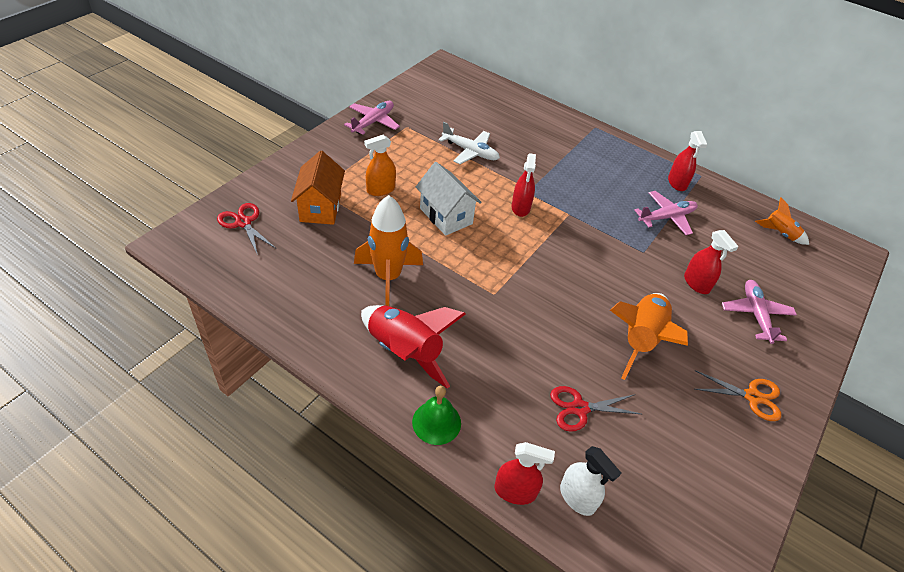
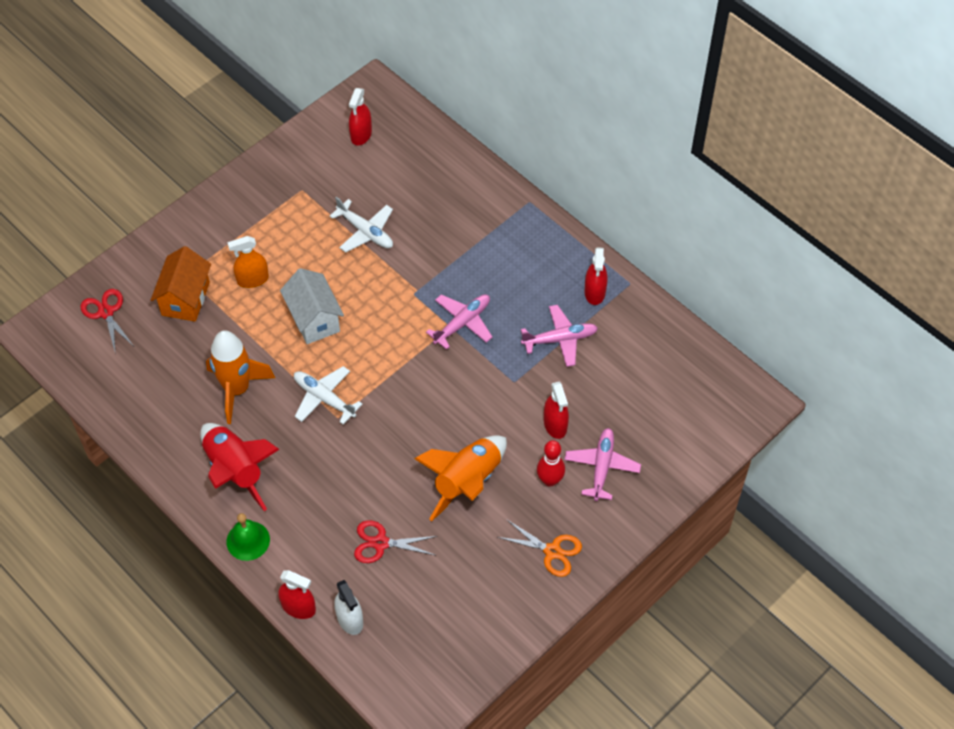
camera: 15 degrees right, 10 degrees up
pink plane [344,101,400,135] -> pink plane moved to [426,294,493,350]
red spray bottle [512,153,536,217] -> red spray bottle moved to [349,88,372,146]
orange rocket [755,197,809,245] -> none
none -> white plane [294,366,362,425]
none -> red bowling pin [537,440,565,487]

